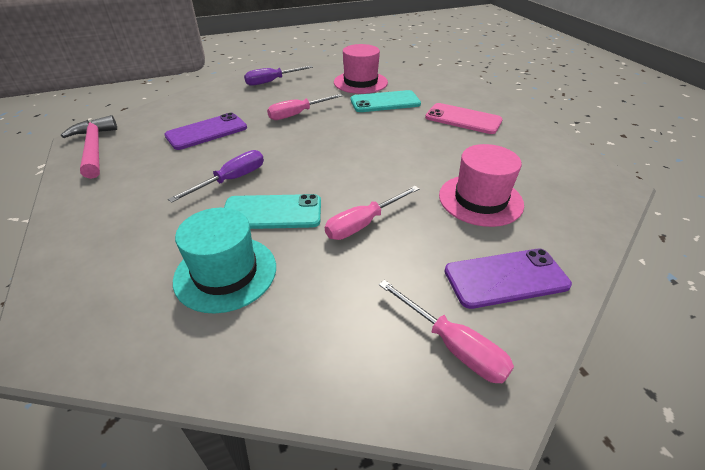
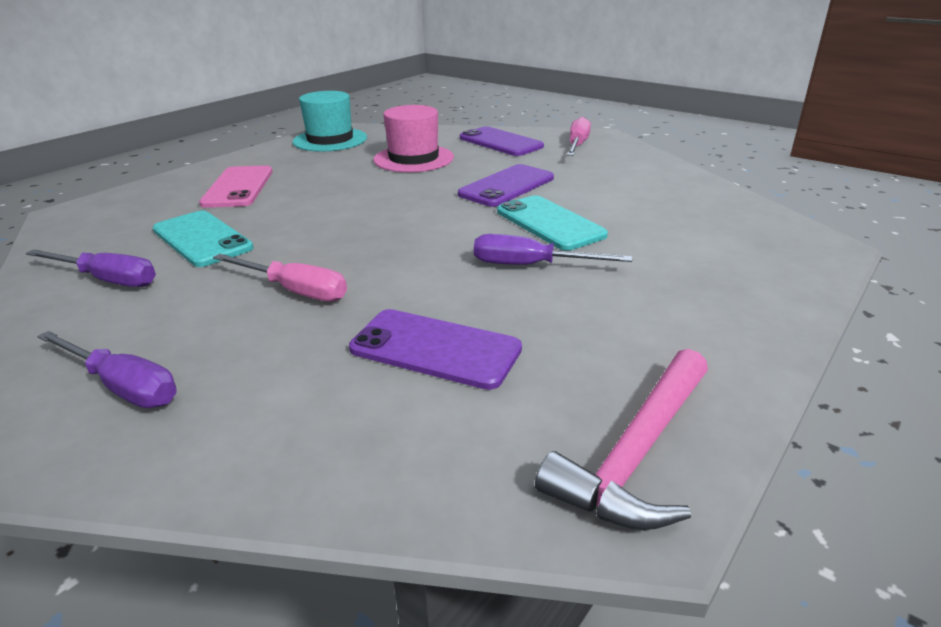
camera: 120 degrees left, 10 degrees down
turquoise hat [173,208,276,314] -> turquoise hat moved to [293,91,367,152]
pink screwdriver [325,186,419,240] -> purple phone [458,164,554,207]
pink hat [334,44,388,94] -> purple screwdriver [26,249,156,287]

